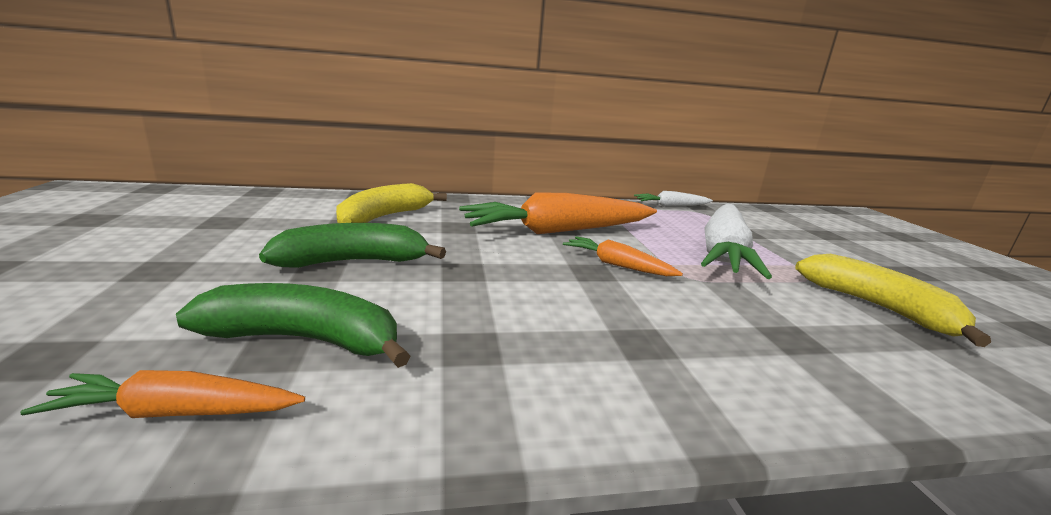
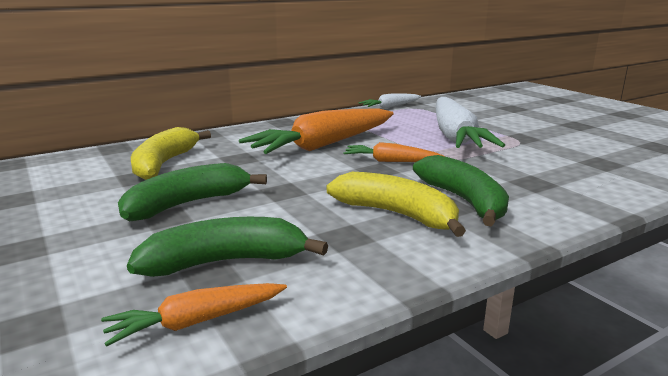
camera: 20 degrees left, 0 degrees up
yellow banana [795,254,991,347] -> yellow banana moved to [327,172,466,237]
none -> green banana [413,155,509,226]

